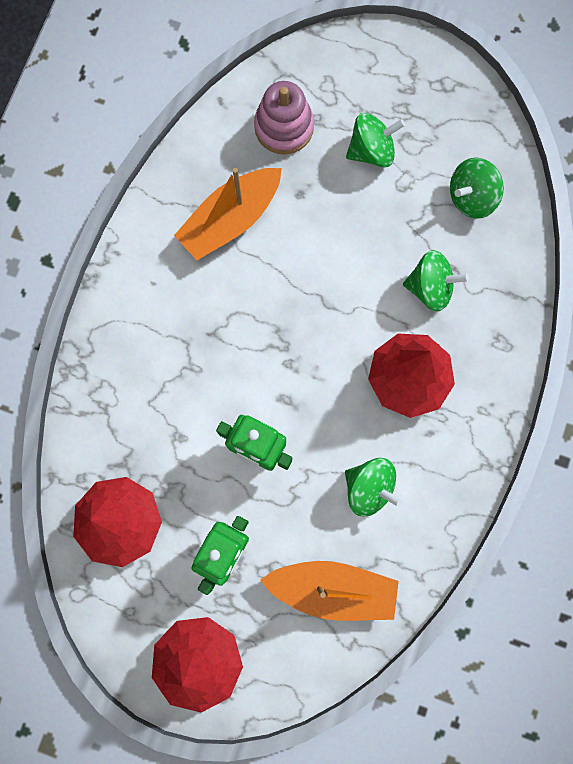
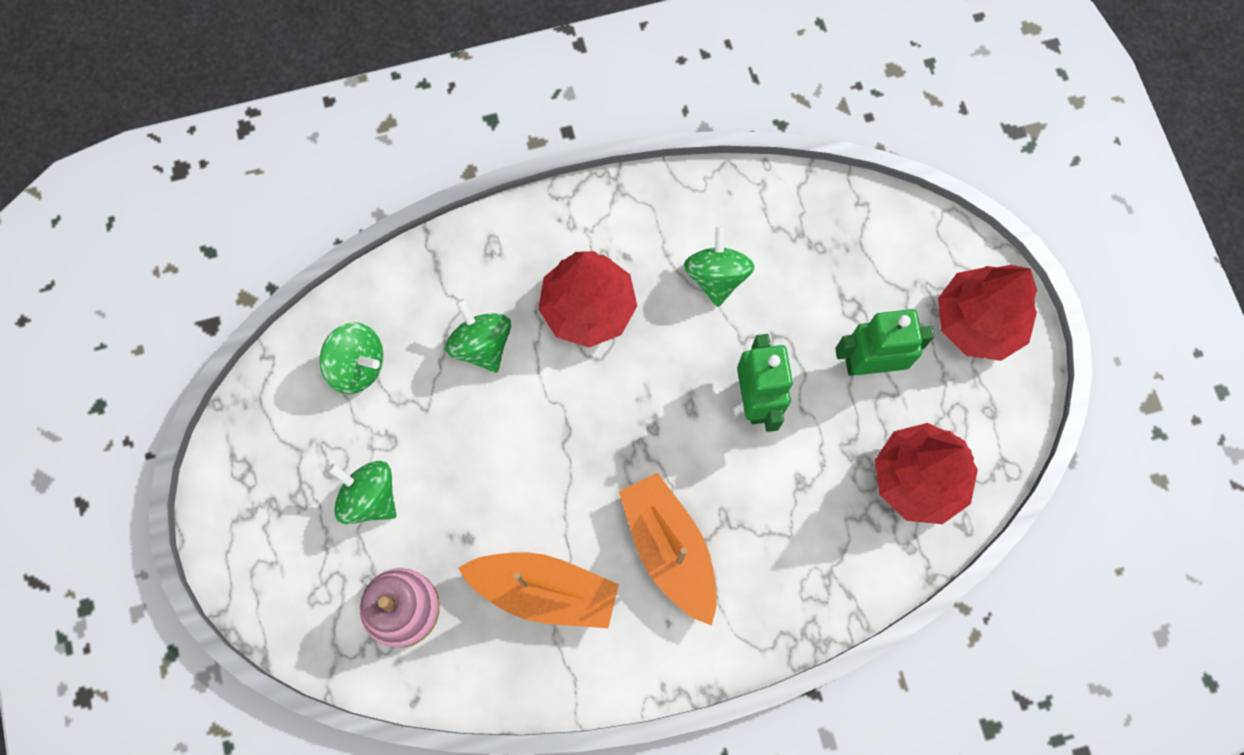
camera: 125 degrees left, 5 degrees down
orange boat [260,561,399,621] -> orange boat moved to [619,472,717,626]

